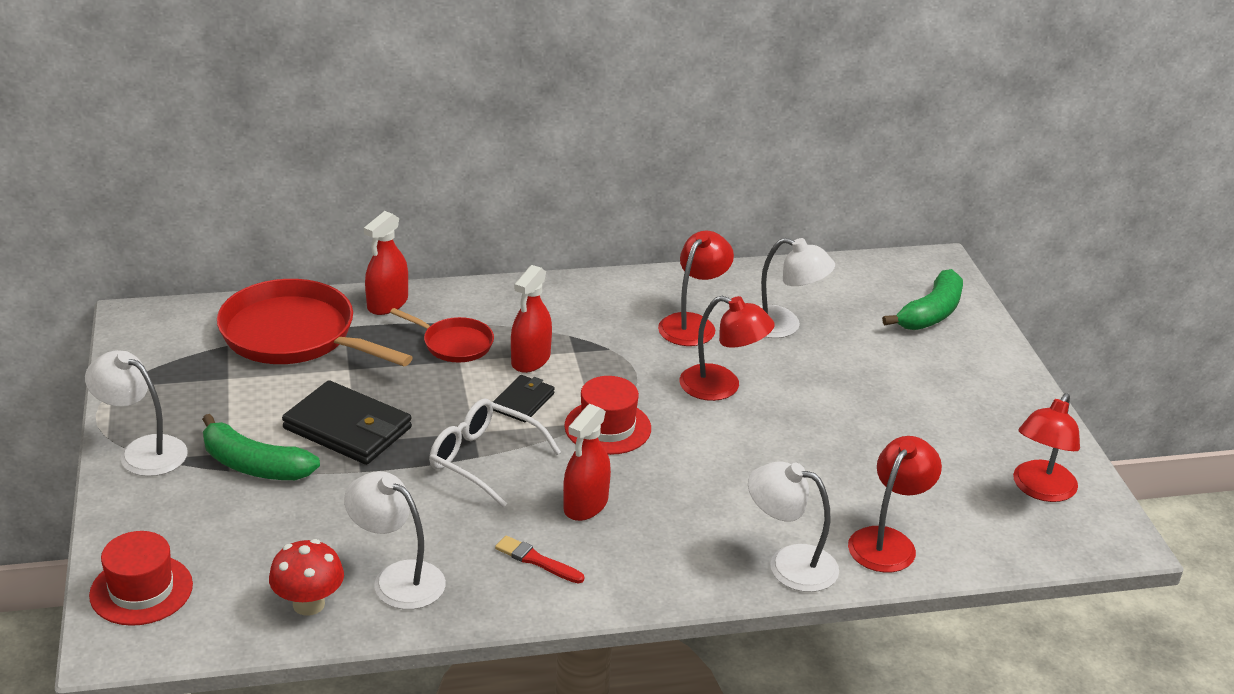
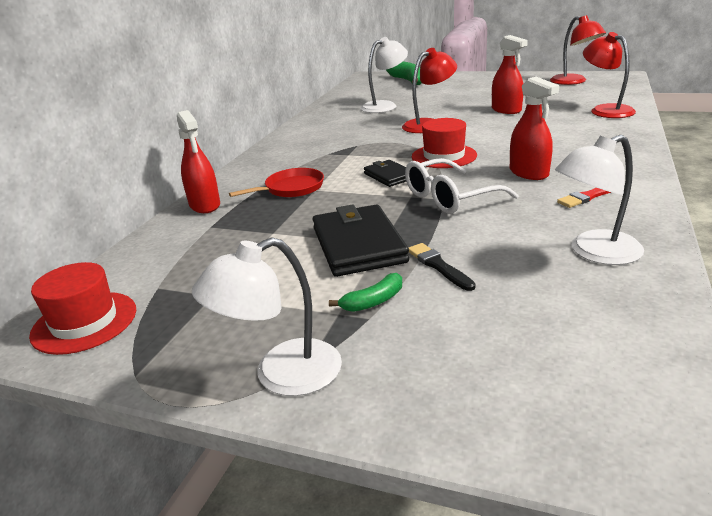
camera: 55 degrees left, 5 degrees down
red hat [89,531,193,626] -> red hat moved to [29,262,136,355]
green banana [202,414,320,480] -> green banana [329,273,402,312], size x0.52
red pan [217,279,413,366] -> none
red mushroom [269,539,344,616] -> none
black wallet [282,380,412,465] -> black wallet turned 75 degrees counterclockwise [313,204,409,277]
red spray bottle [511,265,552,373] -> red spray bottle moved to [492,35,528,114]
red lamp [658,231,734,346] -> none
white lamp [748,461,839,592] -> none
none -> black brush [409,243,476,291]

